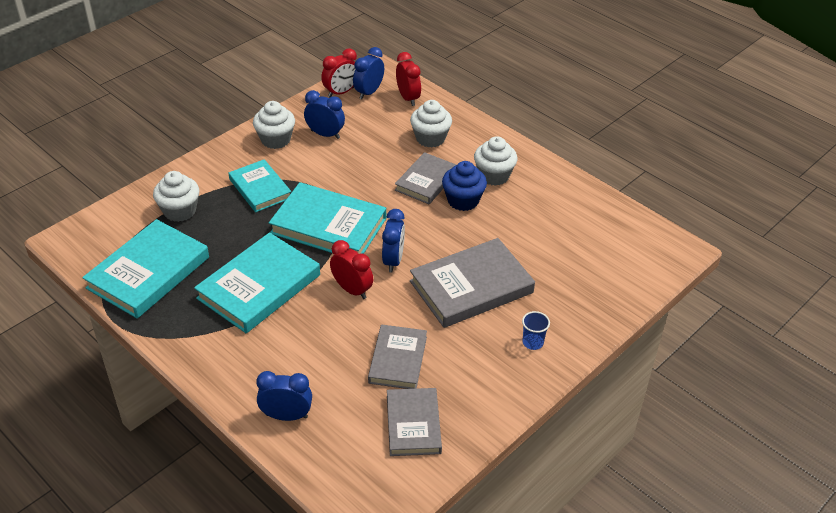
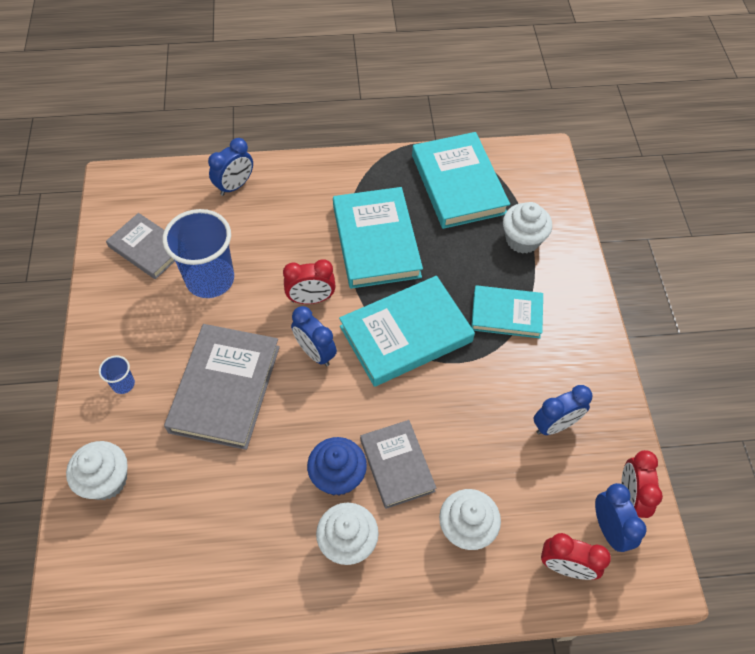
camera: 130 degrees right, 15 degrees up
white cupcake [253,101,295,149] -> white cupcake moved to [66,441,128,500]
grey book [368,324,427,389] -> blue cup [163,209,234,298]

